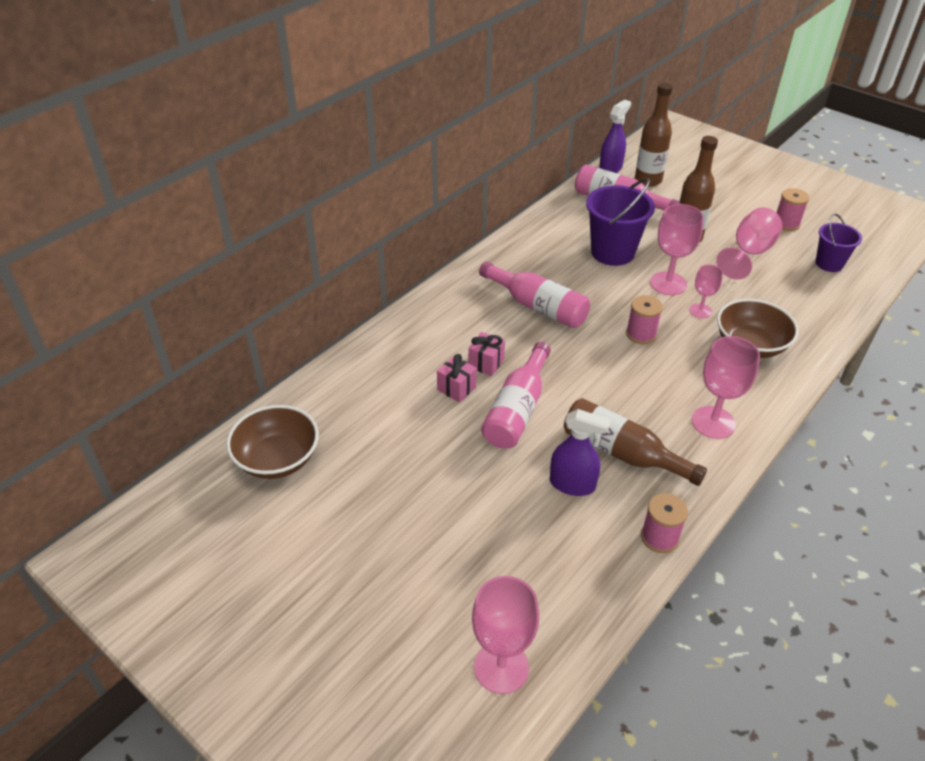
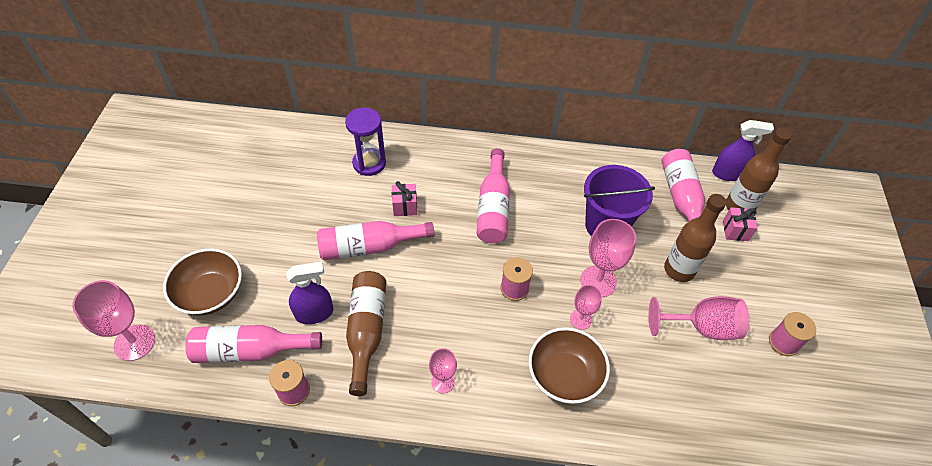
camera: 55 degrees right, 10 degrees up
brown bowl [226,405,319,479] -> brown bowl moved to [163,248,242,315]
pink gift [437,354,477,403] -> pink gift moved to [723,207,757,241]
purple spray bottle [550,409,611,496] -> purple spray bottle turned 90 degrees counterclockwise [286,262,333,324]
pink goblet [692,336,760,439] -> pink goblet [429,348,457,393], size x0.59
purple bucket [815,213,862,272] -> none
none -> pink bottle [185,325,322,363]
none -> purple hourglass [345,108,386,176]

